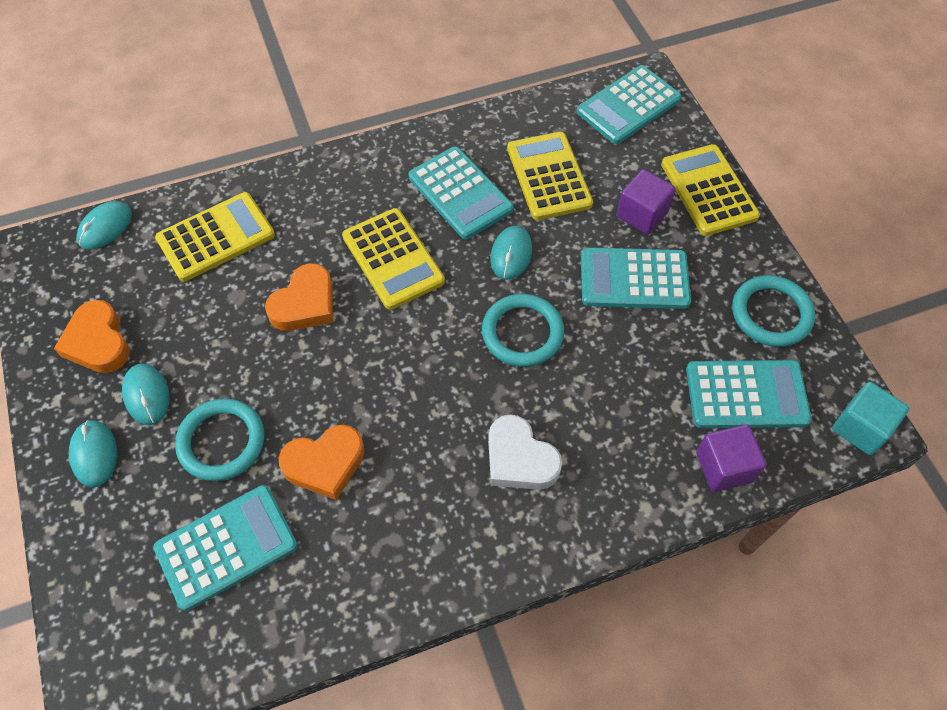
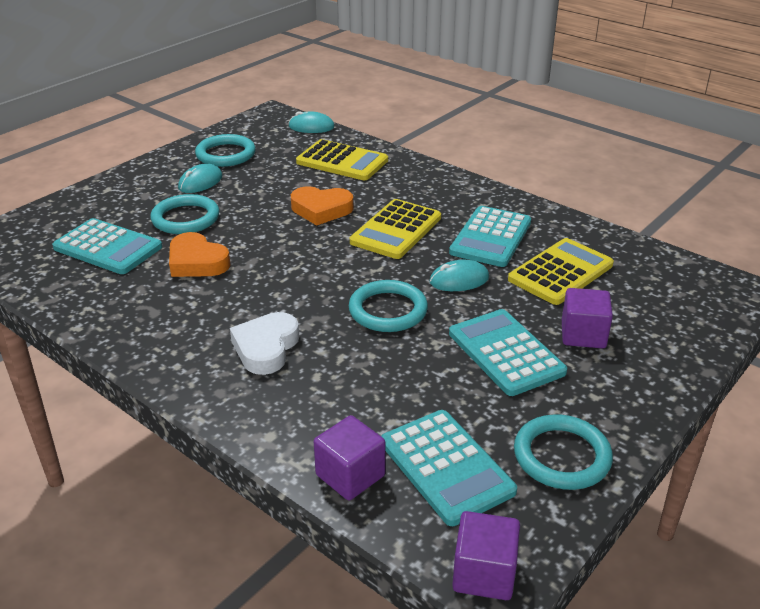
camera: 60 degrees right, 25 degrees down
orange heart [54,300,130,373] -> turquoise ring [195,134,256,167]
turquoise mouse [69,420,117,488] -> none
turquoise calculator [577,65,681,144] -> none
yellow calculator [661,144,760,236] -> none
turquoise cube [832,382,909,455] -> purple cube [452,511,520,600]

